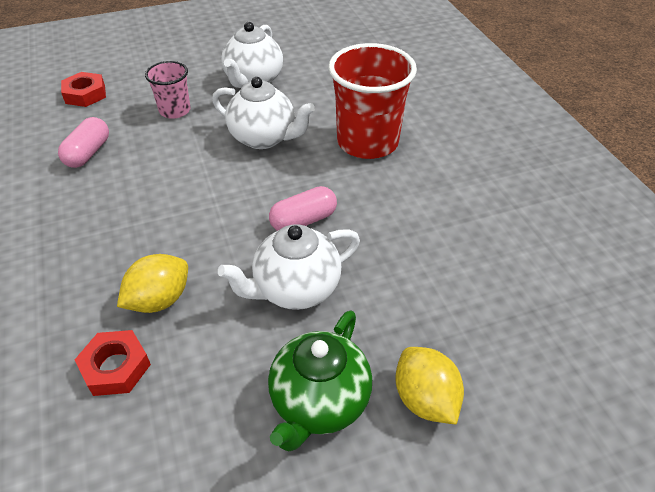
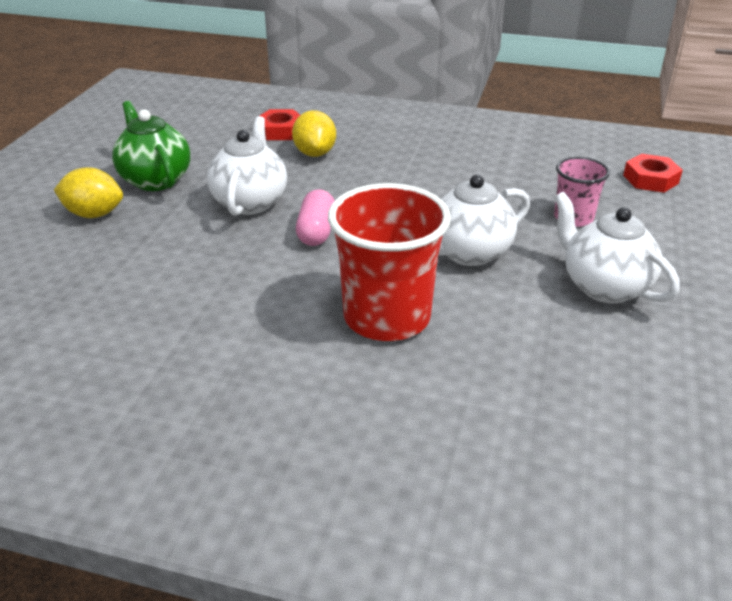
camera: 125 degrees right, 10 degrees down
pink capsule [58,117,109,168] -> none

